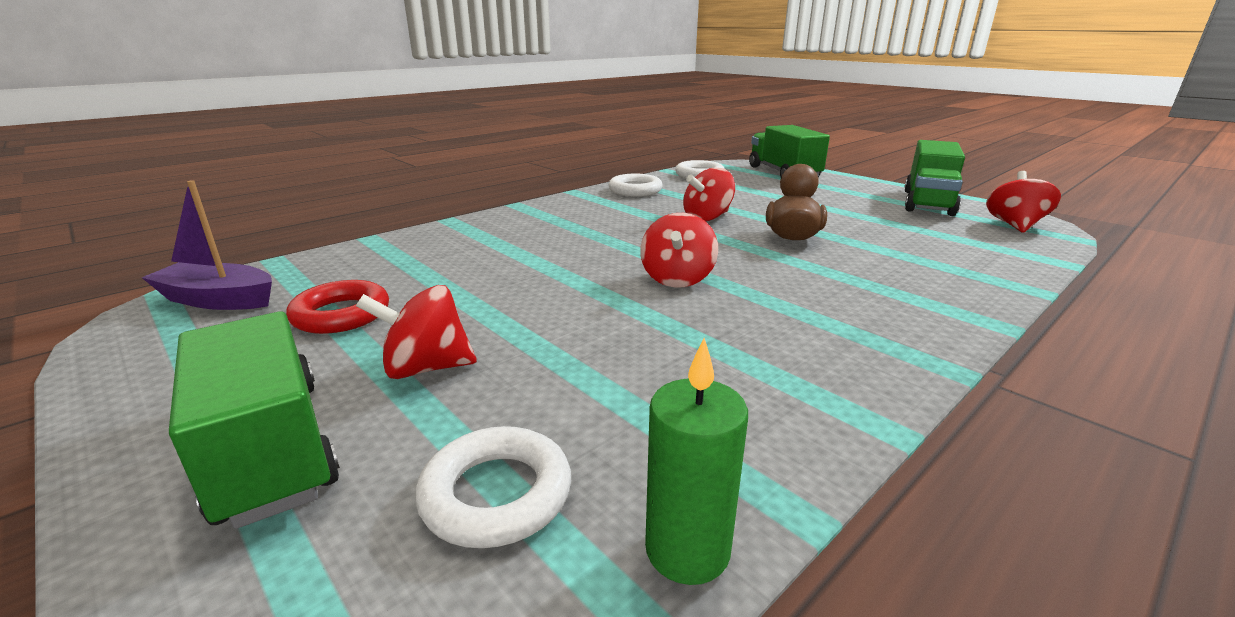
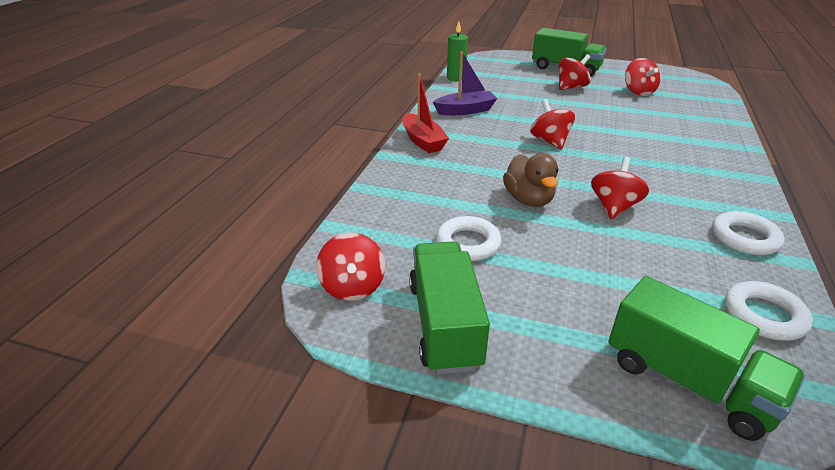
camera: 150 degrees right, 10 degrees up
purple boat [142,180,272,310] -> purple boat moved to [433,51,498,115]
red ring [286,280,389,334] -> red spinning top [625,58,661,96]
white ring [415,426,571,548] -> white ring moved to [436,216,501,261]
none -> red boat [402,73,449,153]

